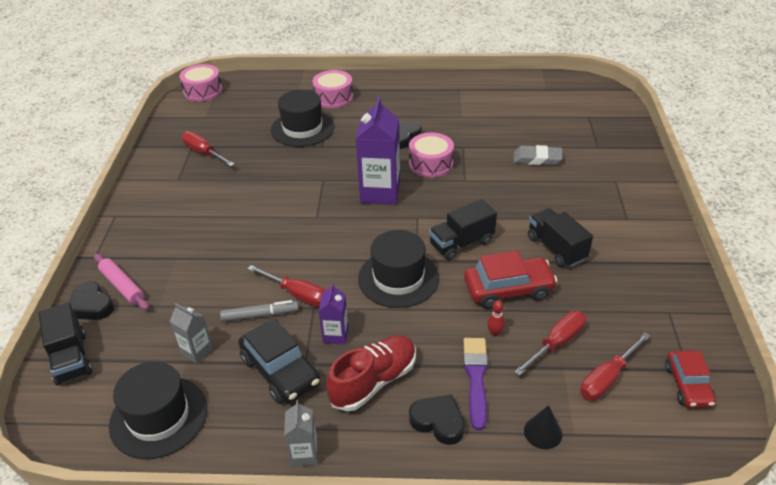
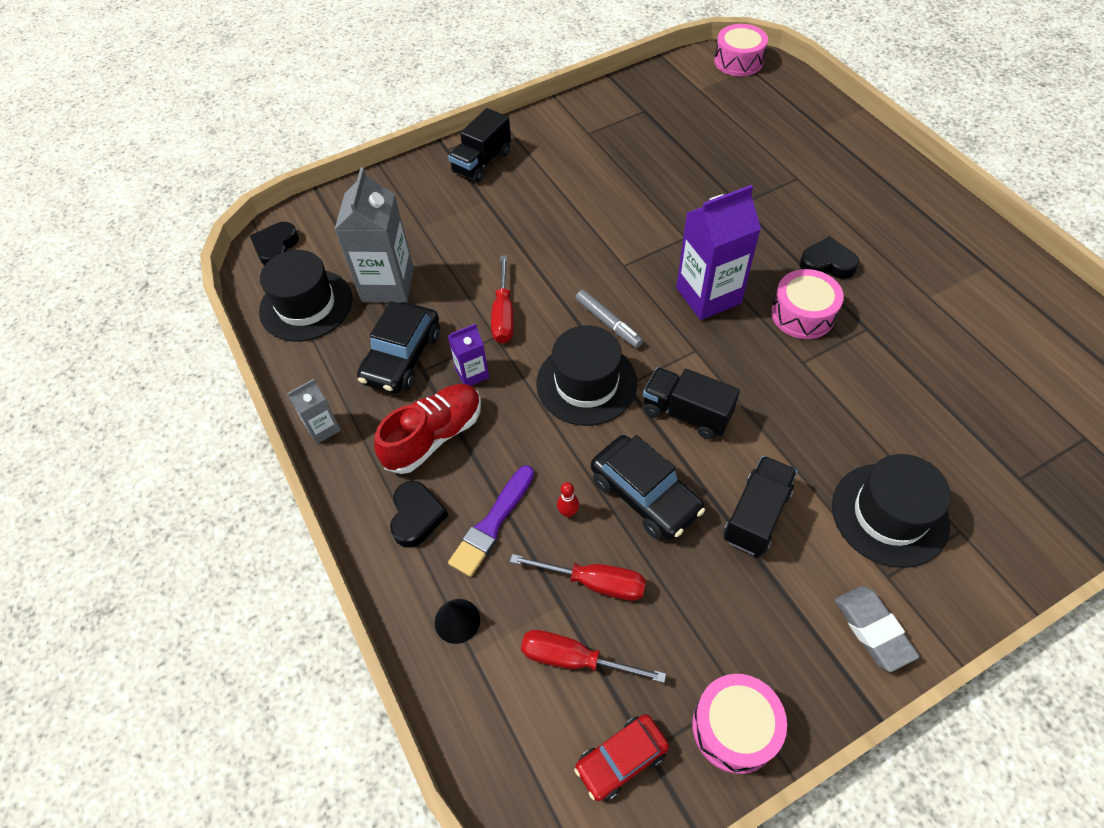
camera: 60 degrees right, 15 degrees up
black truck [39,303,92,385] -> black truck moved to [448,108,511,182]
black heart [69,281,114,320] -> black heart moved to [250,222,299,265]
pink rolling pin [94,254,149,310] -> none
grey carton [169,303,213,364] -> grey carton [335,168,414,303], size x1.95
red screwdriver [182,131,234,166] -> none
grey marker [220,300,299,322] -> grey marker moved to [576,290,643,348]
black hat [271,90,335,147] -> black hat moved to [832,454,951,568]
pink drum [313,70,353,108] -> pink drum moved to [692,674,787,774]
red shoe [326,335,416,411] -> red shoe turned 60 degrees counterclockwise [374,384,481,474]
red car [464,251,557,309] -> black car [591,435,705,540]
purple brush [464,338,488,430] -> purple brush turned 150 degrees clockwise [448,465,534,577]
grey eraser [514,145,563,165] -> grey eraser moved to [835,586,919,672]

